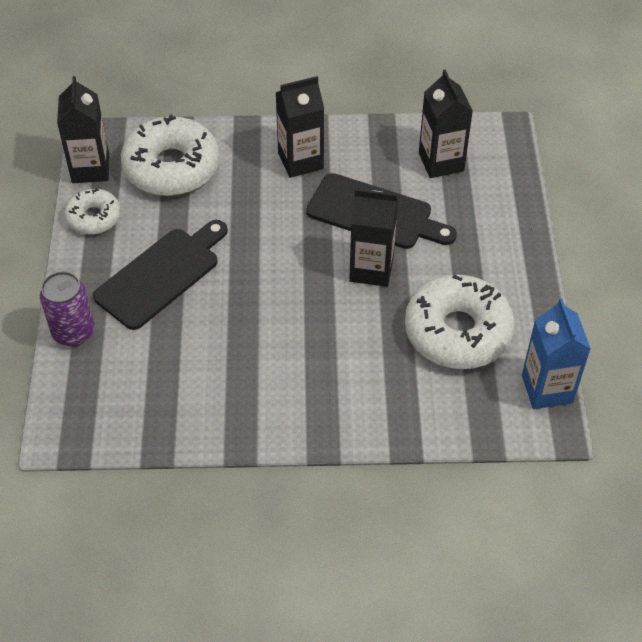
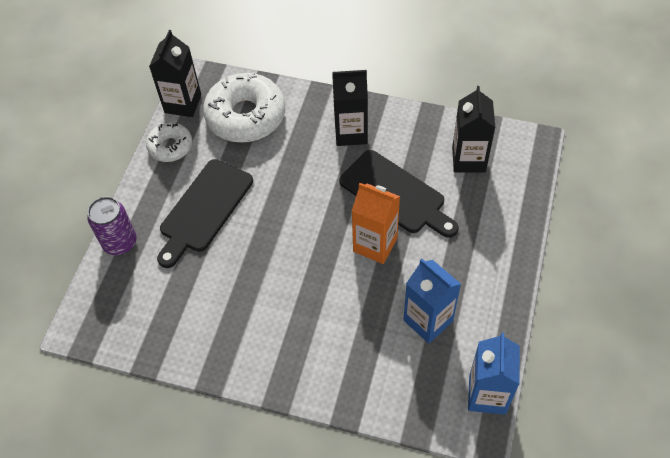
camera: 20 degrees right, 5 degrees up
black cutting board [93,220,228,330] -> black cutting board turned 150 degrees clockwise [157,159,253,268]
black carton [349,189,398,287] -> orange carton [352,183,400,264]
white donut [405,275,515,369] -> blue carton [403,259,461,343]

